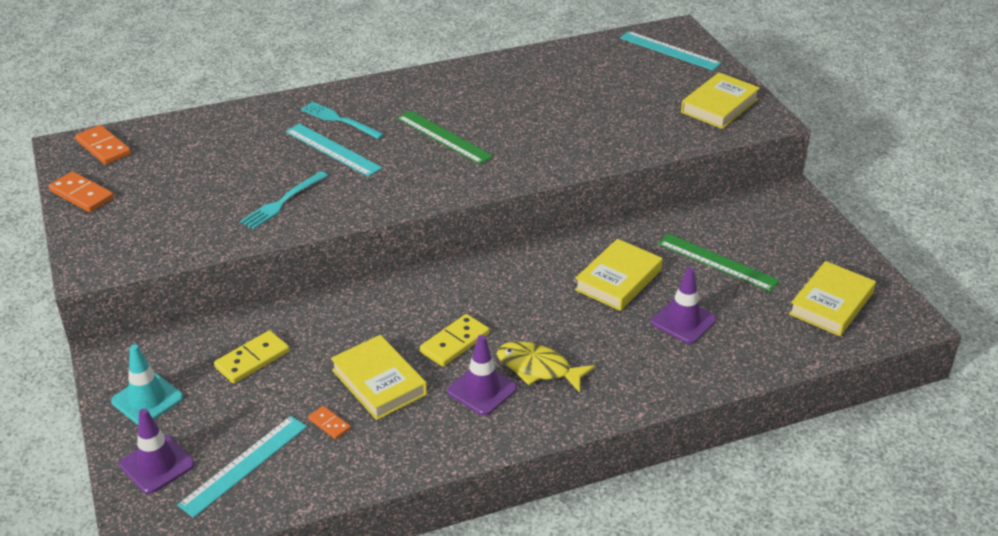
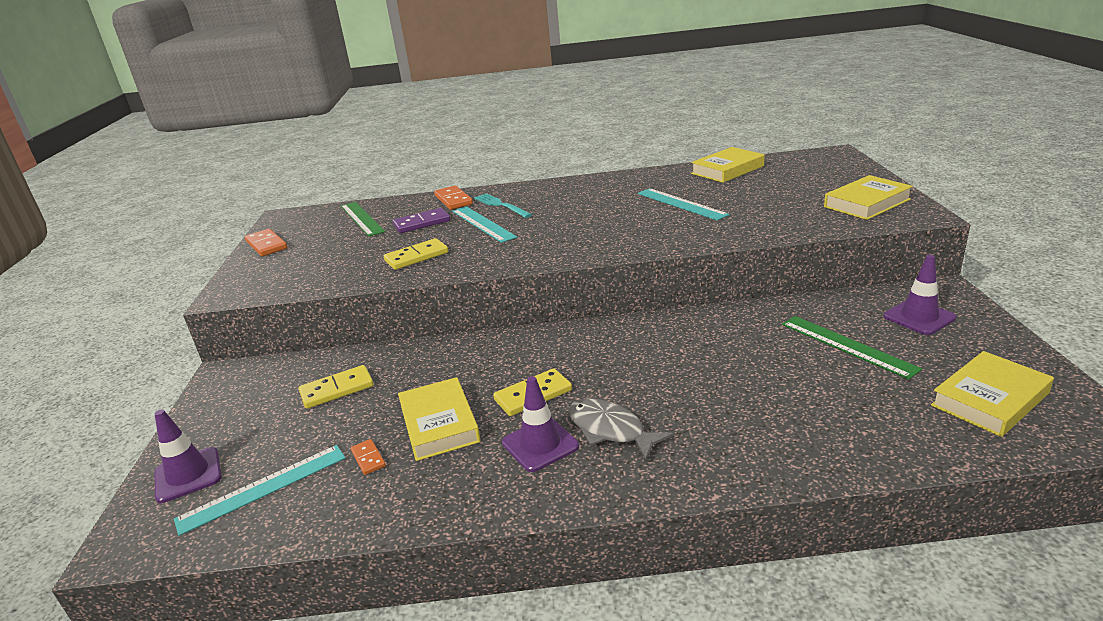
camera: 20 degrees right, 10 degrees down
orange domino [75,125,131,165] -> orange domino moved to [434,186,473,210]
turquoise traffic cone [111,344,183,425] -> none
turquoise fork [240,171,328,229] -> yellow domino [384,238,448,270]
green ruler [397,110,493,164] -> green ruler moved to [341,202,385,236]
yellow fish [497,341,595,393] -> grey fish [568,398,673,461]
yellow book [575,239,663,311] -> yellow book moved to [691,147,765,183]
turquoise ruler [620,31,721,71] -> turquoise ruler moved to [638,188,730,220]
purple traffic cone [651,267,716,344] -> purple traffic cone moved to [884,255,956,335]
none -> purple domino [393,208,450,233]

